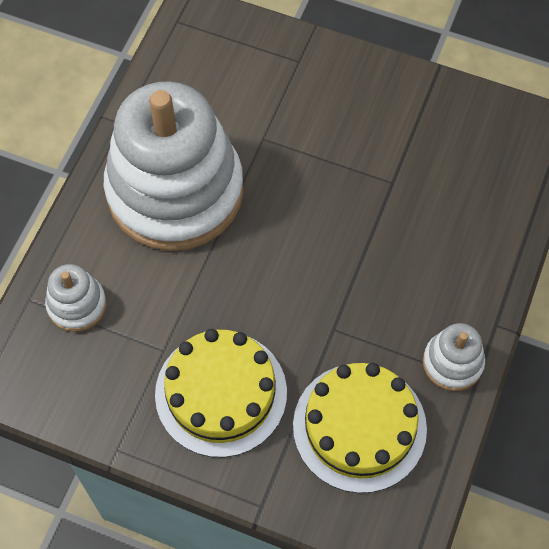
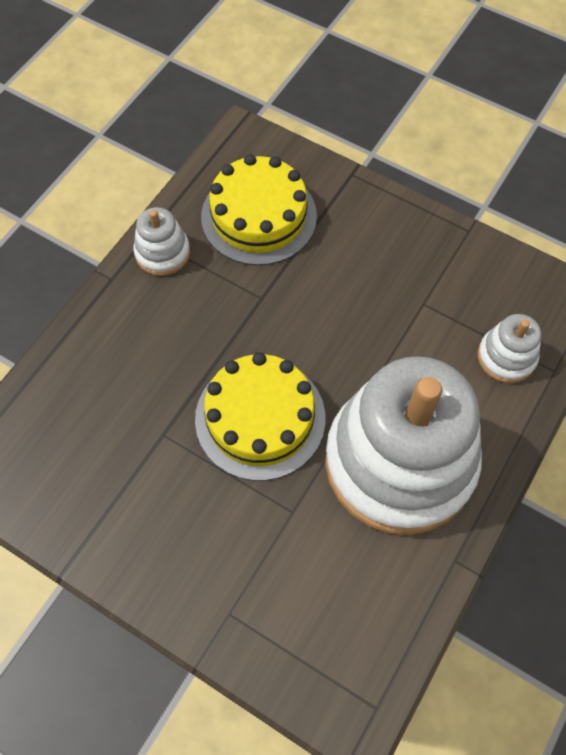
camera: 170 degrees left, 0 degrees up
yellow cake [155,329,287,458] -> yellow cake moved to [195,352,326,481]

